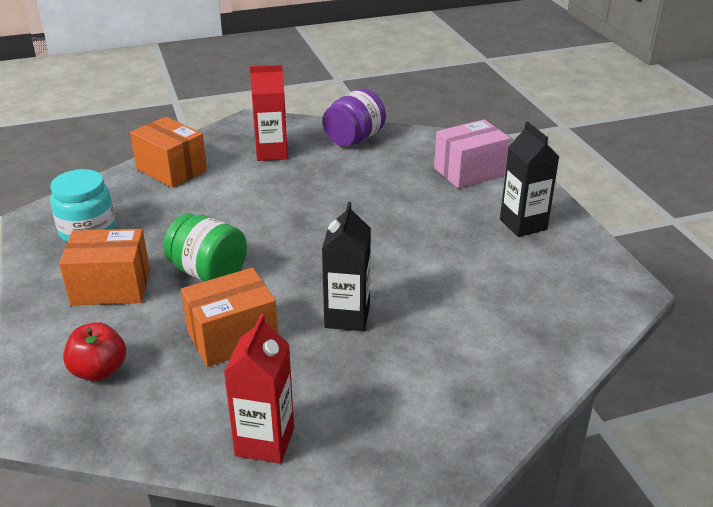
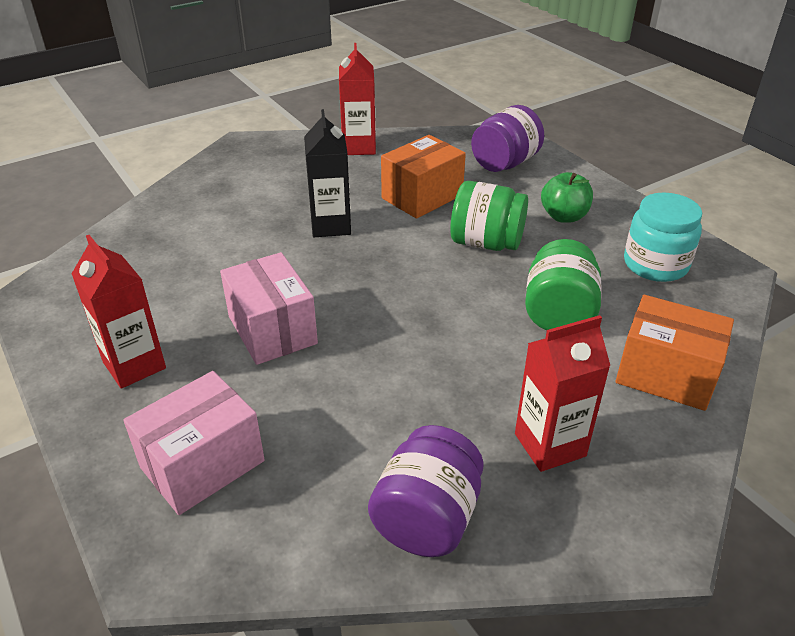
camera: 165 degrees right, 5 degrees up
orange box [59,229,150,305] -> green apple [541,172,593,223]
red apple [63,322,126,381] -> purple jar [471,105,544,172]
black carton [500,121,559,237] -> red carton [72,235,166,389]
none -> pink box [220,252,318,365]
none -> green jar [525,239,601,331]

